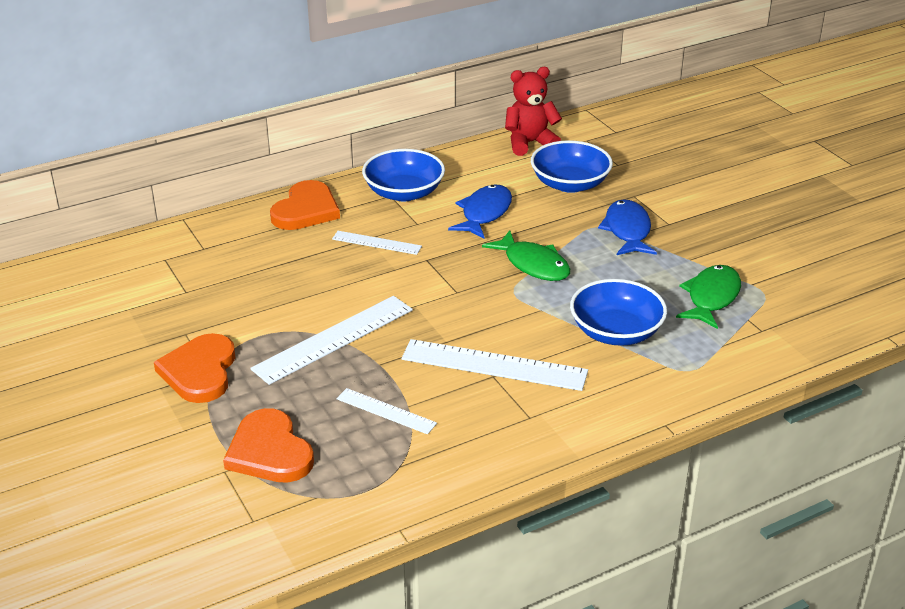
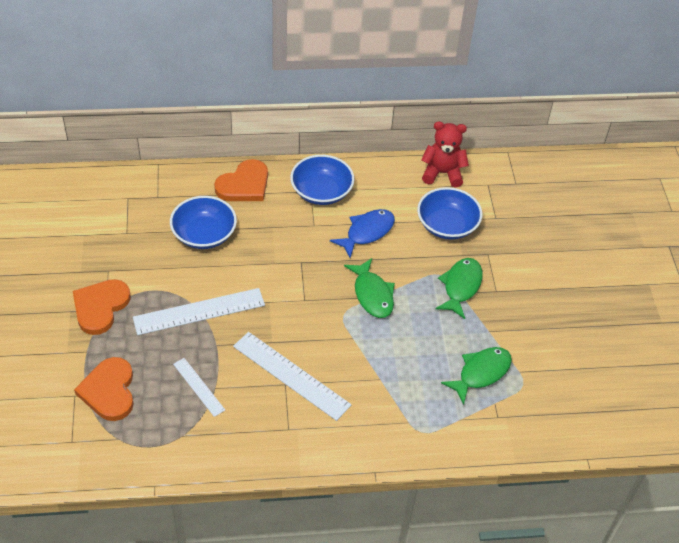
camera: 20 degrees right, 15 degrees up
white ruler [332,231,422,255] -> none
blue bowl [570,279,667,346] -> blue bowl moved to [170,196,237,249]
blue fish [598,199,657,255] -> green fish [435,258,483,319]

